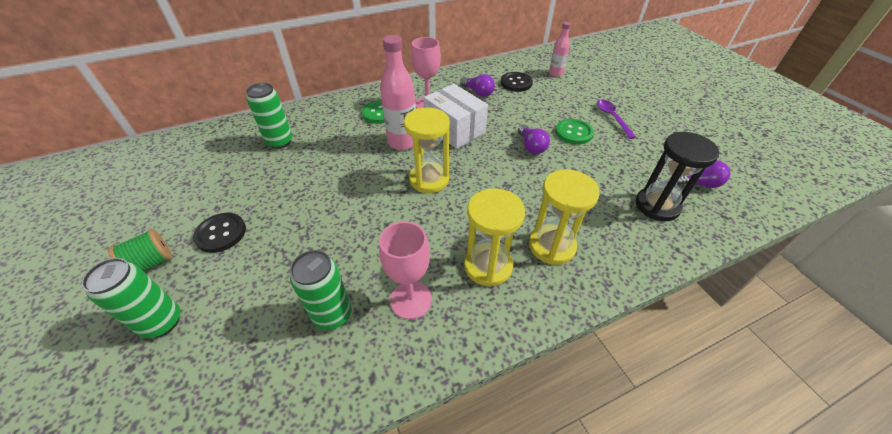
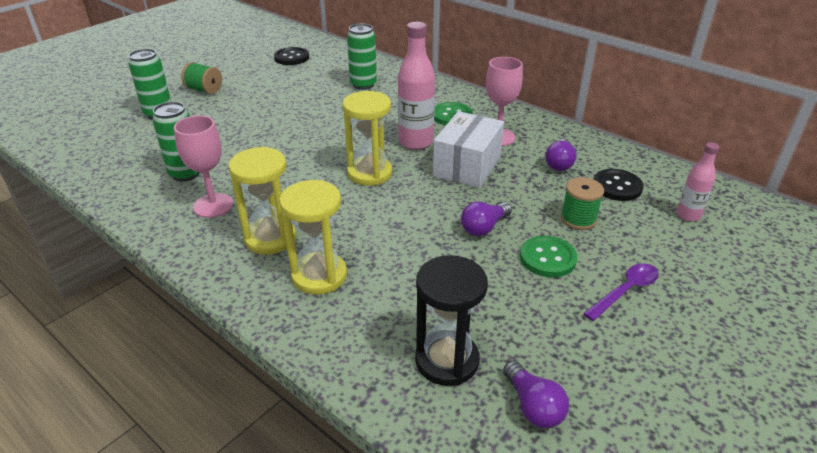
camera: 65 degrees right, 10 degrees down
black button [193,213,246,253] -> black button moved to [274,47,309,65]
none -> green spool [561,177,604,230]

